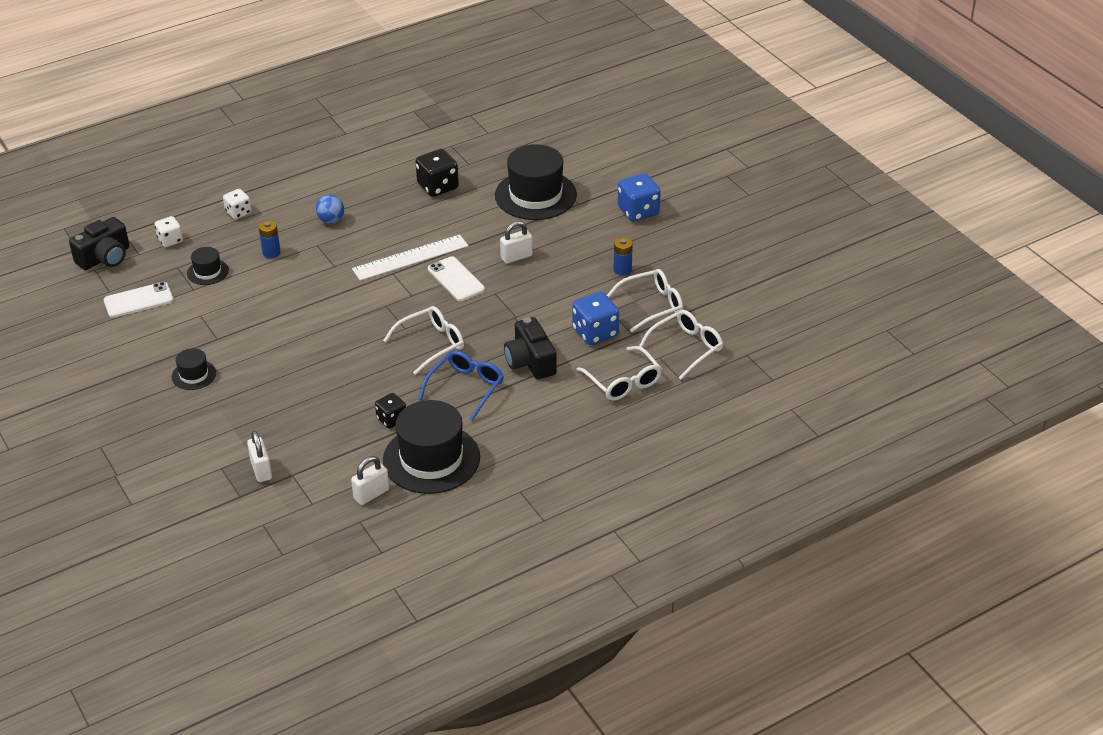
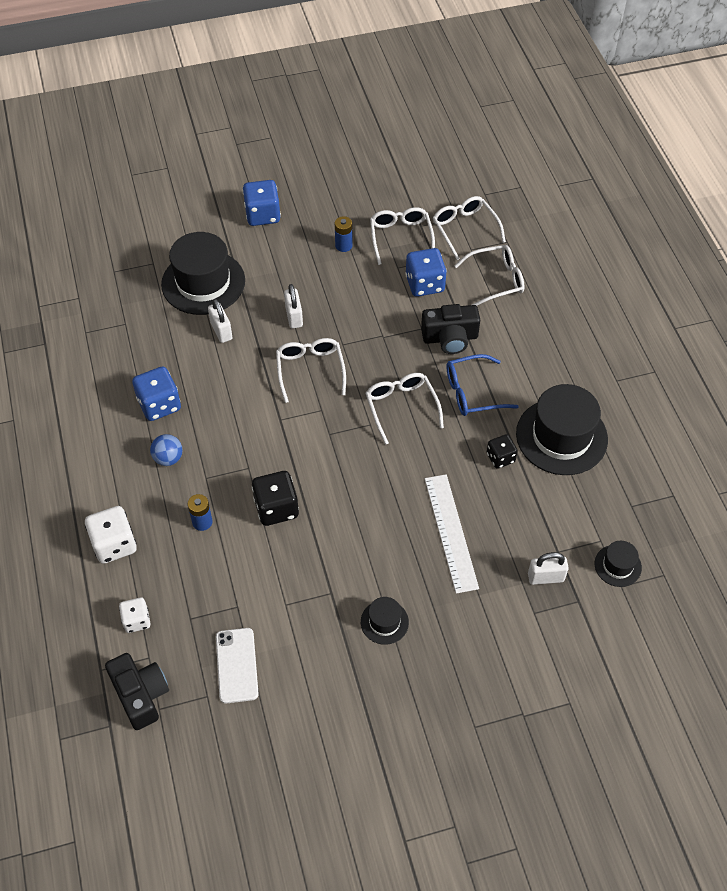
camera: 75 degrees left, 15 degrees up
black hat [187,247,229,285] -> black hat moved to [594,541,642,587]
white dice [223,189,252,219] -> white dice [85,506,137,564], size x1.61
white padlock [351,456,389,505] -> white padlock moved to [208,299,233,343]
white ruler [352,234,468,281] -> white ruler moved to [425,474,479,594]
black dice [415,149,459,197] -> black dice moved to [252,471,299,526]
blue glasses [418,351,504,421] -> blue glasses turned 60 degrees counterclockwise [446,354,519,416]
white phone [428,256,485,301] -> white glasses [276,338,346,403]
none -> blue dice [132,366,181,421]

